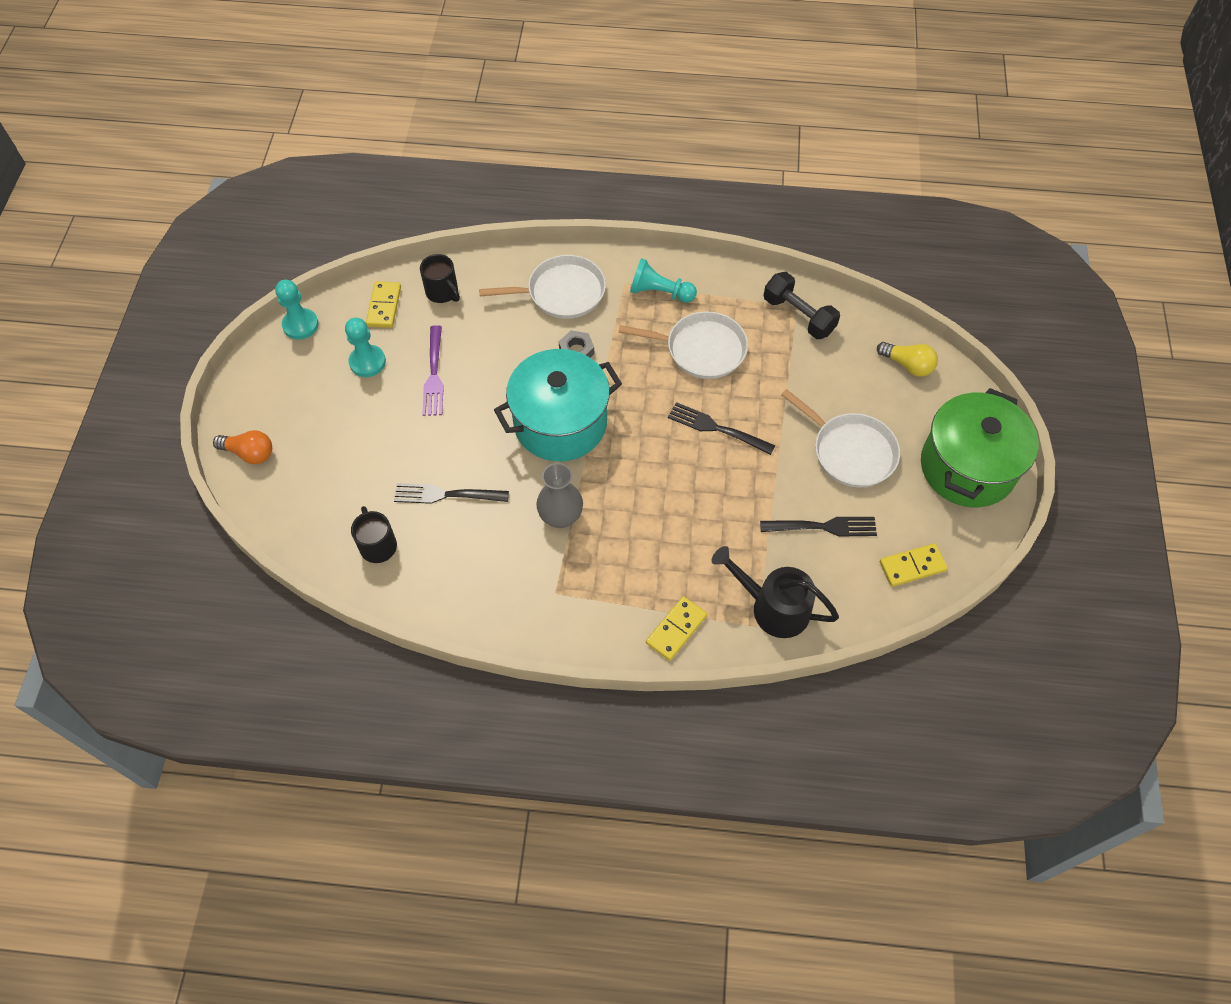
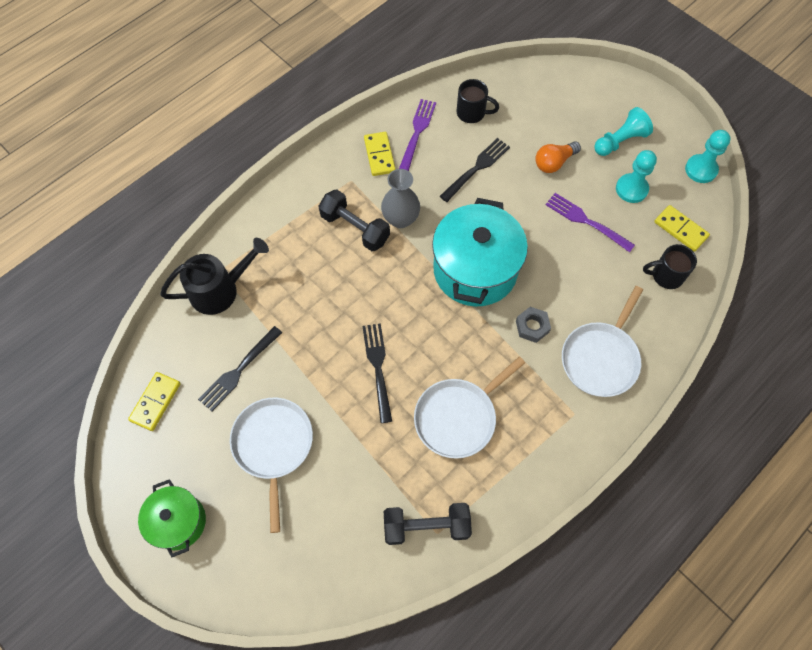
camera: 130 degrees right, 5 degrees up
orange light bulb [213,430,272,464] -> orange light bulb moved to [535,141,581,173]
turquoise pawn [630,258,697,303] -> turquoise pawn moved to [594,107,653,156]
yellow domino [646,596,707,661] -> yellow domino moved to [364,132,396,176]
black fork [668,402,775,455] -> black fork turned 75 degrees counterclockwise [362,323,392,423]
white pan [781,389,900,487] -> white pan turned 90 degrees clockwise [230,398,313,533]
yellow light bulb [877,342,938,377] -> none
green pot [921,388,1039,507] -> green pot [138,479,206,557], size x0.57
none -> black dumbbell [318,189,390,251]
none -> purple fork [399,99,436,171]

